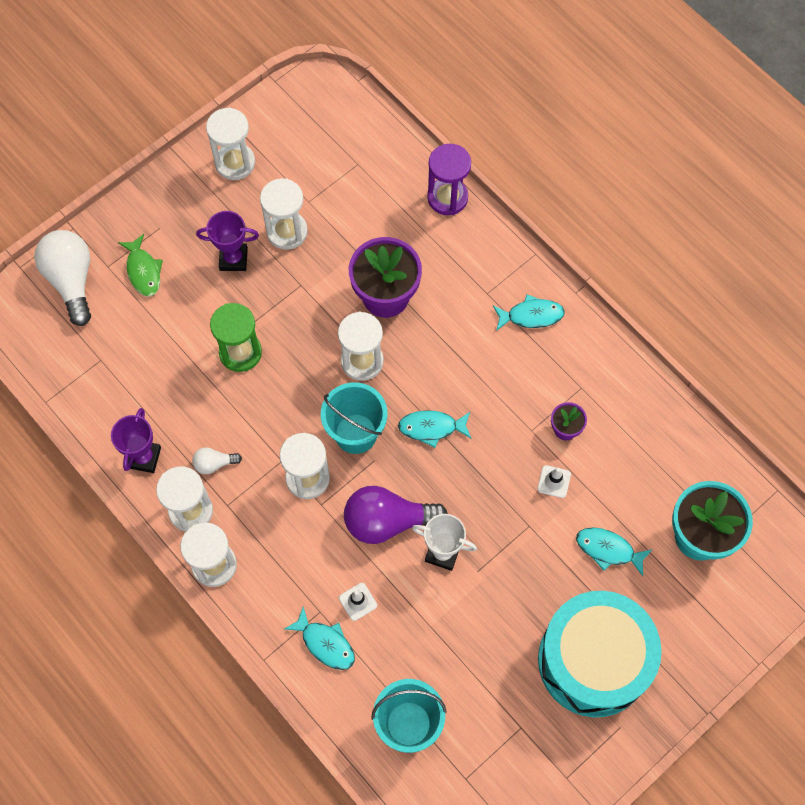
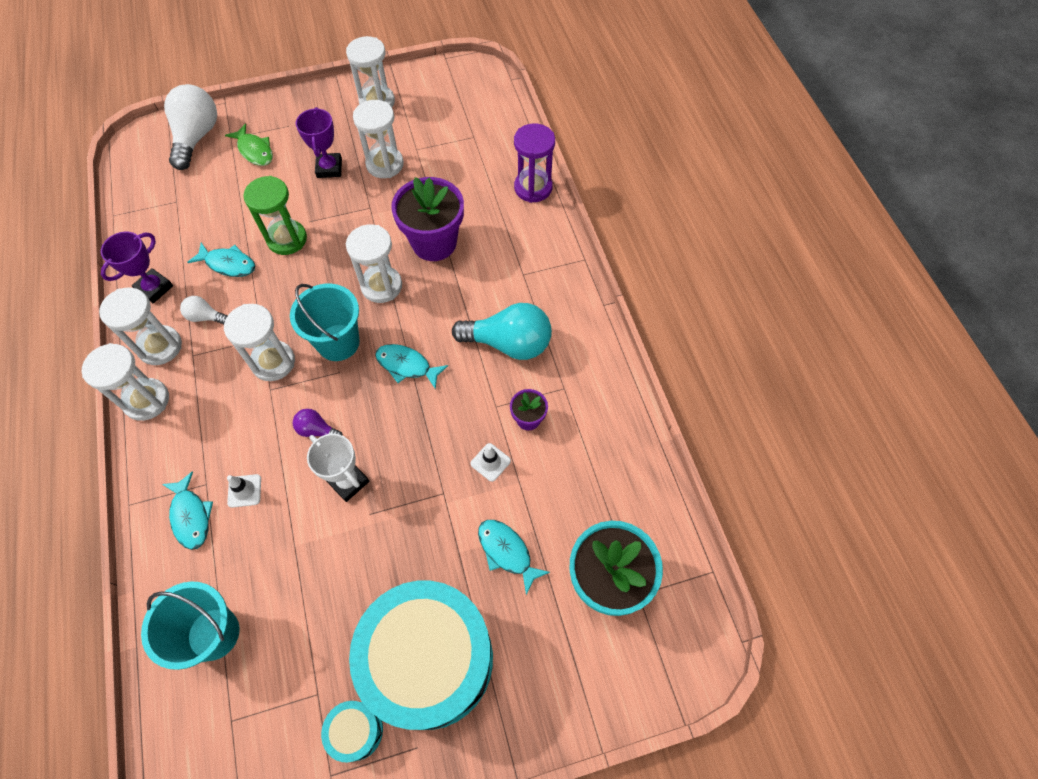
camera: 25 degrees right, 5 degrees down
green fish [118,234,163,297] -> green fish turned 45 degrees counterclockwise [225,123,273,166]
purple trophy [196,211,259,271] -> purple trophy turned 60 degrees clockwise [296,107,342,178]
purple light bulb [344,486,448,544] -> purple light bulb [293,409,343,437], size x0.48
turquoise fish [493,294,565,331] -> turquoise fish moved to [187,242,255,277]
none -> turquoise drum [321,701,383,762]
none -> turquoise light bulb [452,303,552,360]

